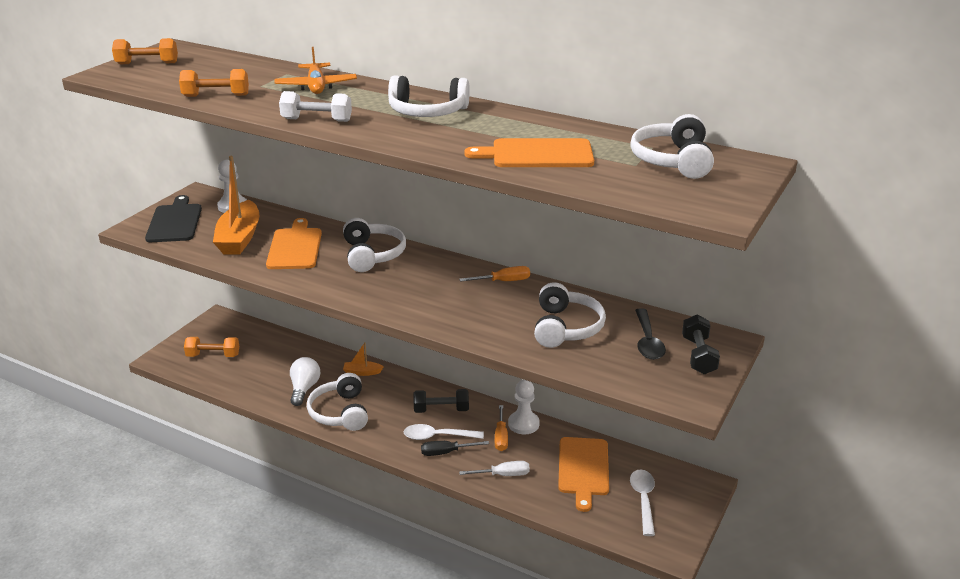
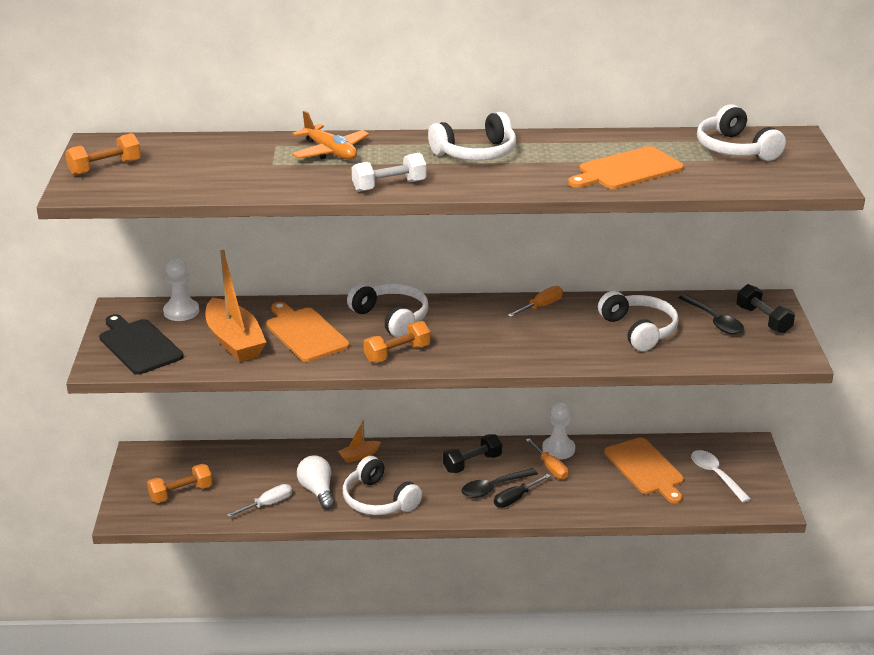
camera: 30 degrees left, 0 degrees up
orange dumbbell [179,69,249,97] -> orange dumbbell moved to [364,321,430,363]
white spoon [404,424,484,440] -> black spoon [461,468,538,498]
white screwdriver [459,461,530,476] -> white screwdriver moved to [227,484,292,517]

